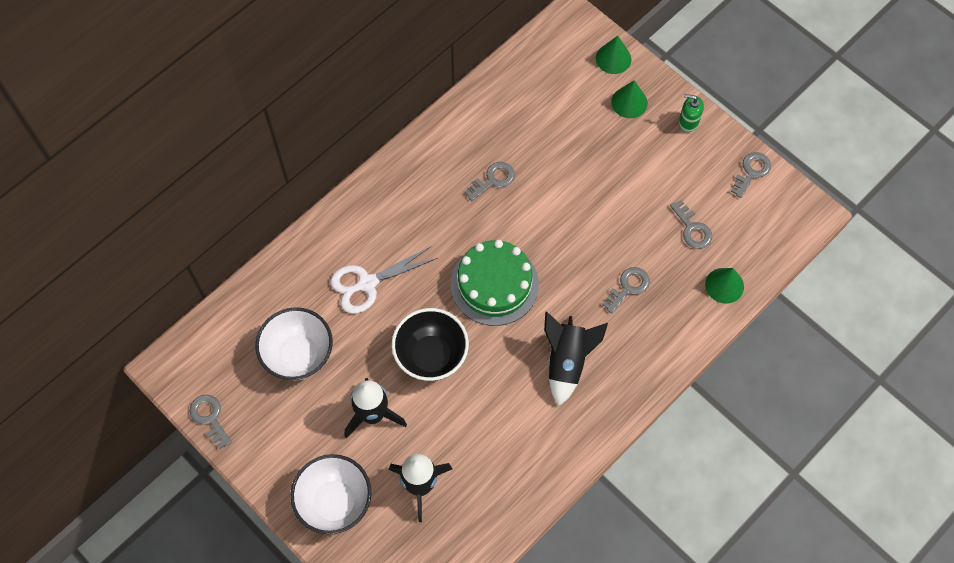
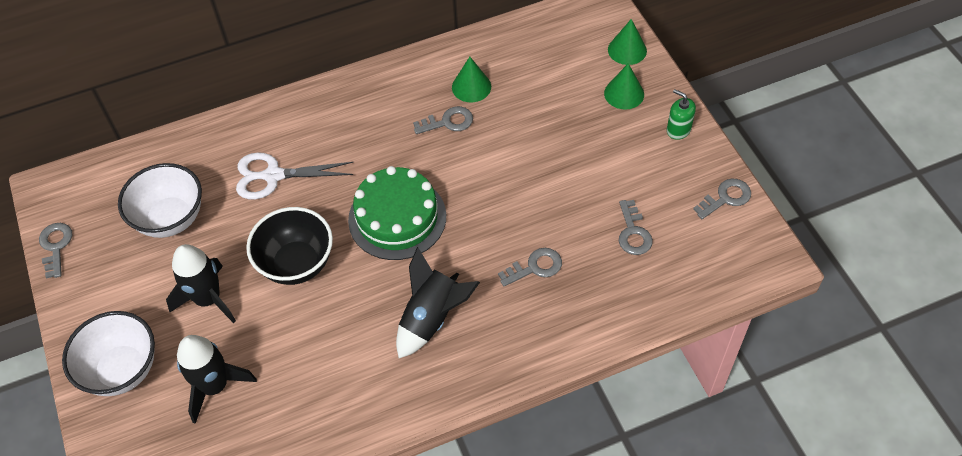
camera: 25 degrees right, 10 degrees down
green cone [705,268,744,304] -> green cone moved to [452,57,491,102]

